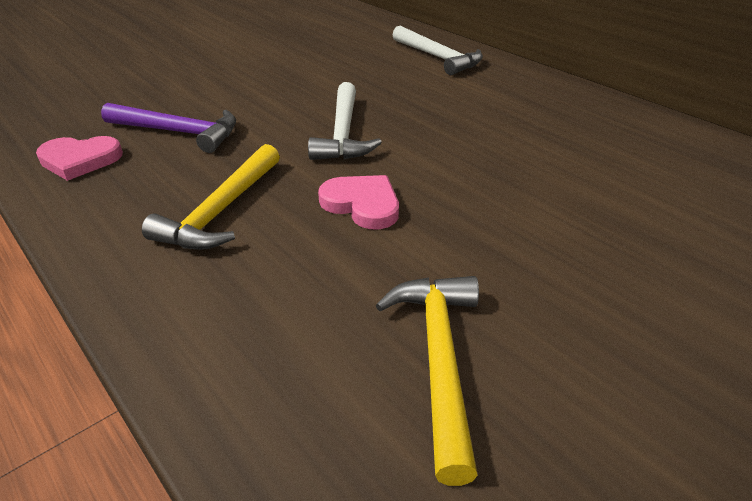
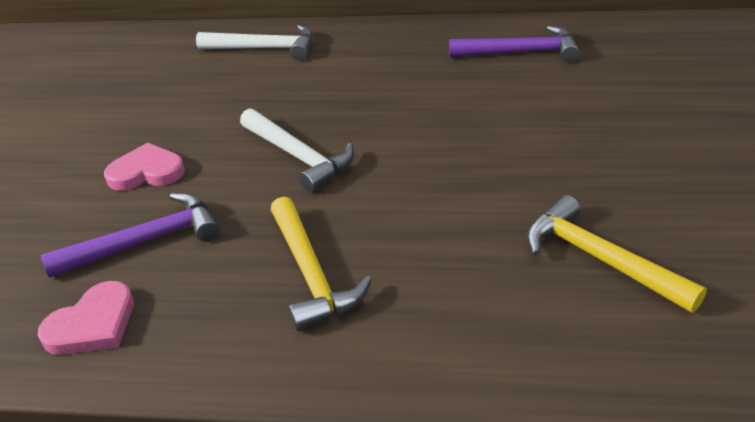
camera: 40 degrees left, 0 degrees up
pink heart [318,175,399,229] -> pink heart moved to [104,142,185,190]
none -> purple hammer [449,26,580,63]

